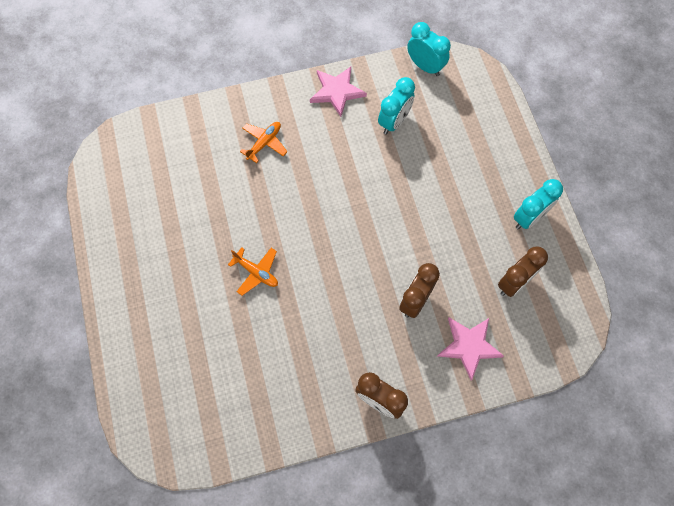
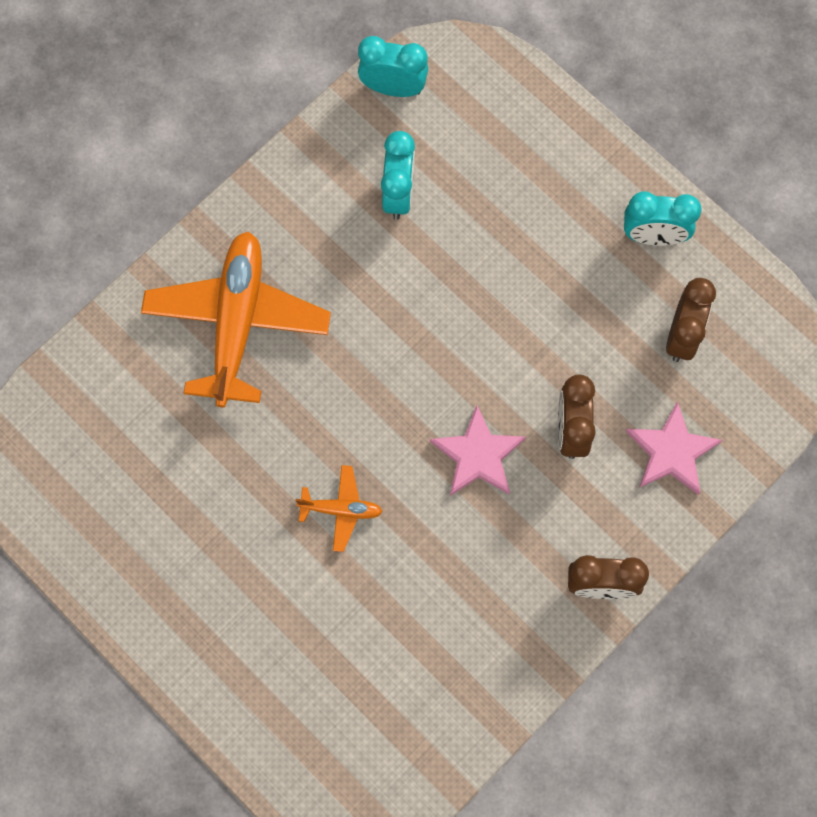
camera: 30 degrees left, 5 degrees up
orange plane [240,122,288,163] -> orange plane [141,231,331,408], size x2.21
pink star [310,67,367,117] -> pink star moved to [430,405,526,496]
turquoise clock [514,179,563,230] -> turquoise clock turned 75 degrees clockwise [624,191,702,246]

